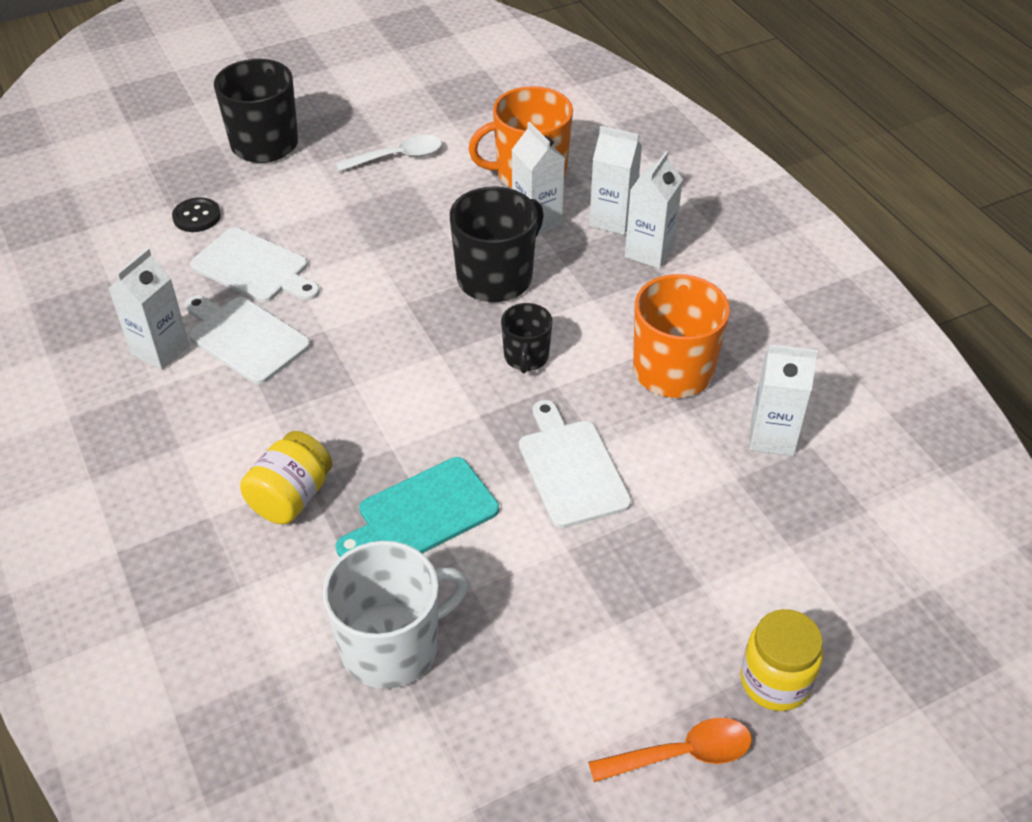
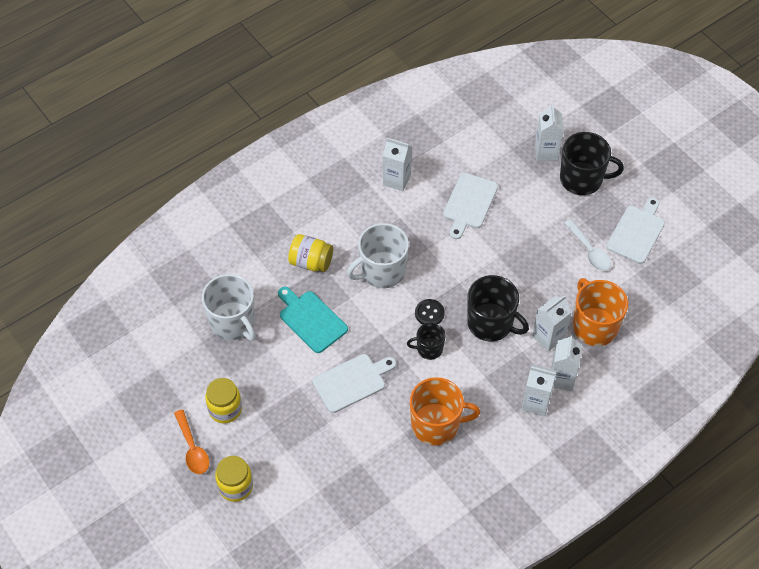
camera: 80 degrees right, 10 degrees up
black button [172,197,221,232] -> black button moved to [415,299,445,325]
white cutting board [185,295,310,384] -> white cutting board moved to [606,197,665,264]
white carton [749,345,818,456] -> white carton moved to [535,104,564,161]
none -> yellow jar [205,378,242,423]
none -> white mug [347,223,409,288]

